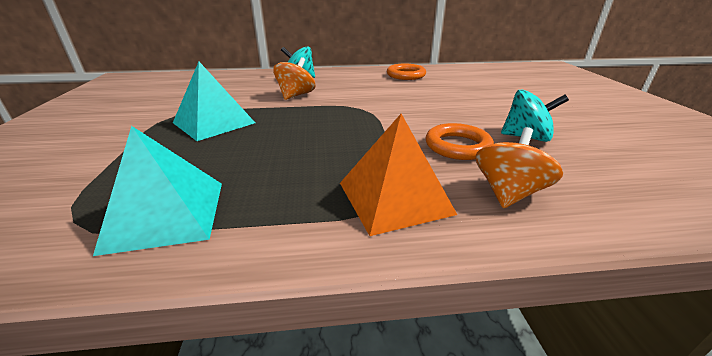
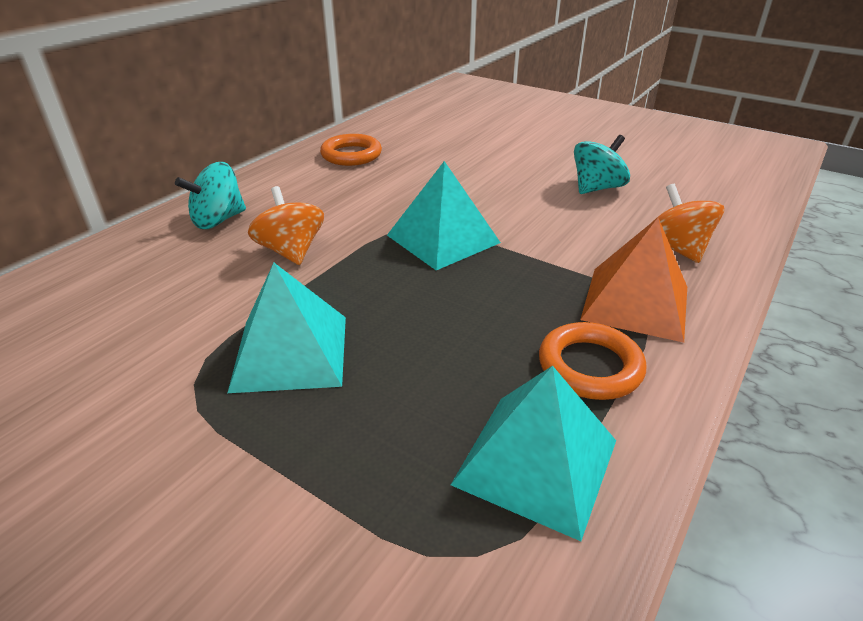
camera: 50 degrees left, 5 degrees up
orange ring [426,123,494,160] -> orange ring moved to [539,322,646,400]
none -> turquoise pyramid [387,161,501,270]

